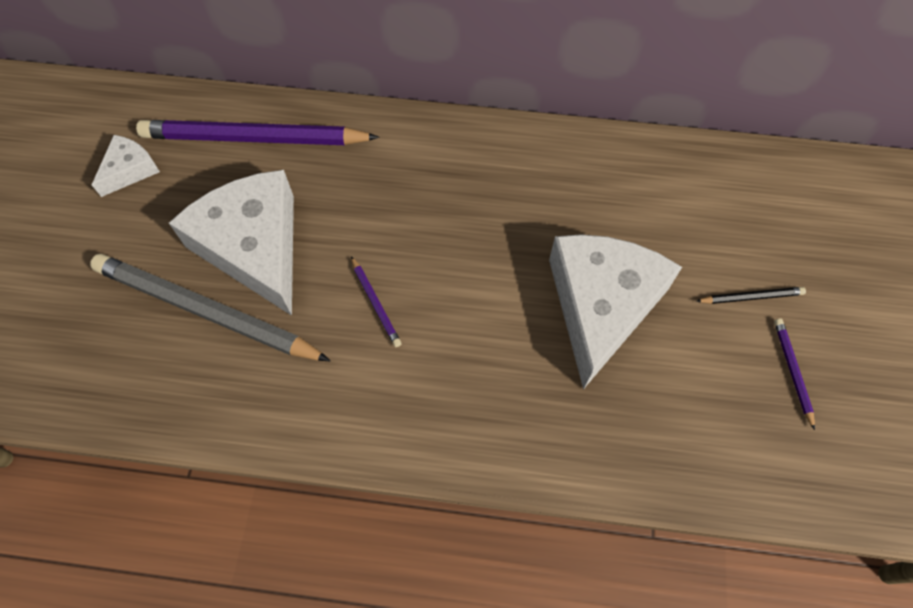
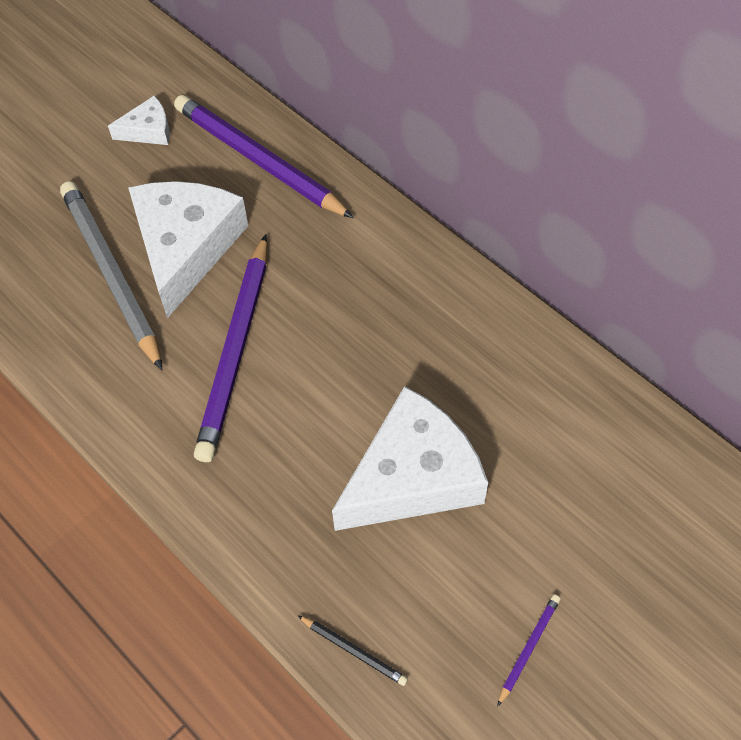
camera: 40 degrees right, 5 degrees down
purple pencil [351,256,402,347] -> purple pencil [194,234,267,462], size x2.41
black pencil [696,287,806,304] -> black pencil moved to [298,615,408,686]

